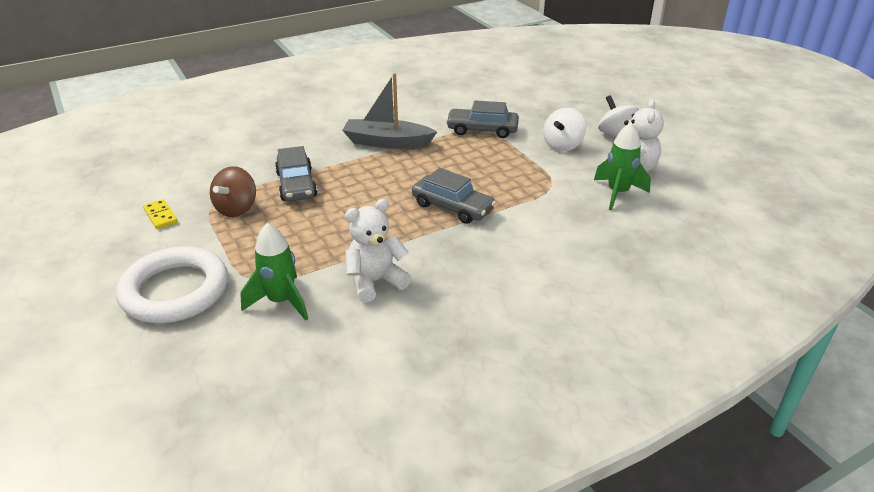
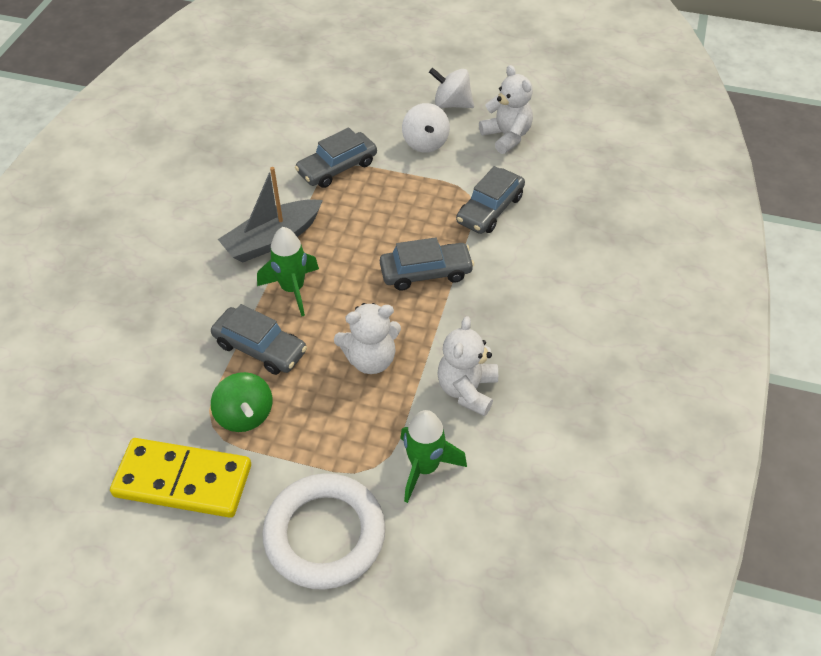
camera: 45 degrees left, 15 degrees up
yellow domino [143,199,178,229] -> yellow domino [110,438,251,518], size x2.32
brown spinning top [210,166,256,217] -> green spinning top [211,372,272,432]
green rocket [594,123,651,211] -> green rocket moved to [257,227,319,317]
none -> white teddy bear [334,303,401,374]
none -> grey car [456,166,525,234]

